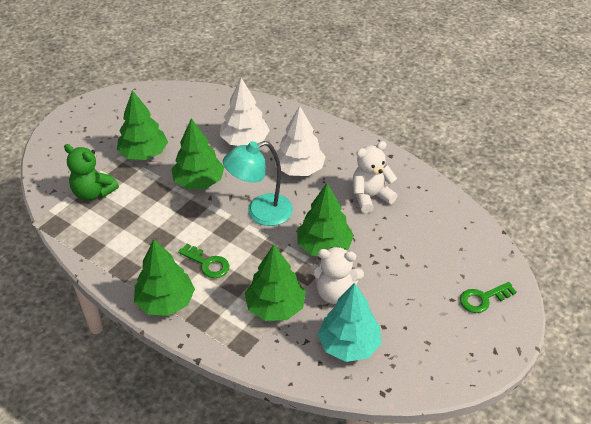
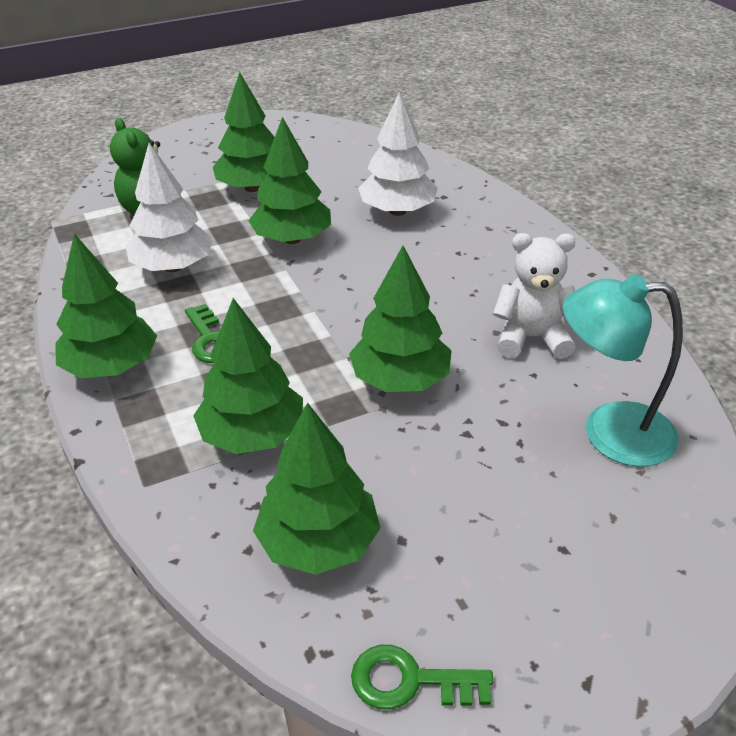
camera: 30 degrees right, 5 degrees down
turquoise lamp [223,141,293,226] -> turquoise lamp moved to [563,274,683,467]
white tree [274,106,326,176] -> white tree moved to [126,143,213,272]
white teddy bear [310,247,364,304] -> none
turquoise tree [318,283,382,362] -> green tree [253,402,380,575]
green key [460,282,517,313] -> green key moved to [351,645,493,709]

